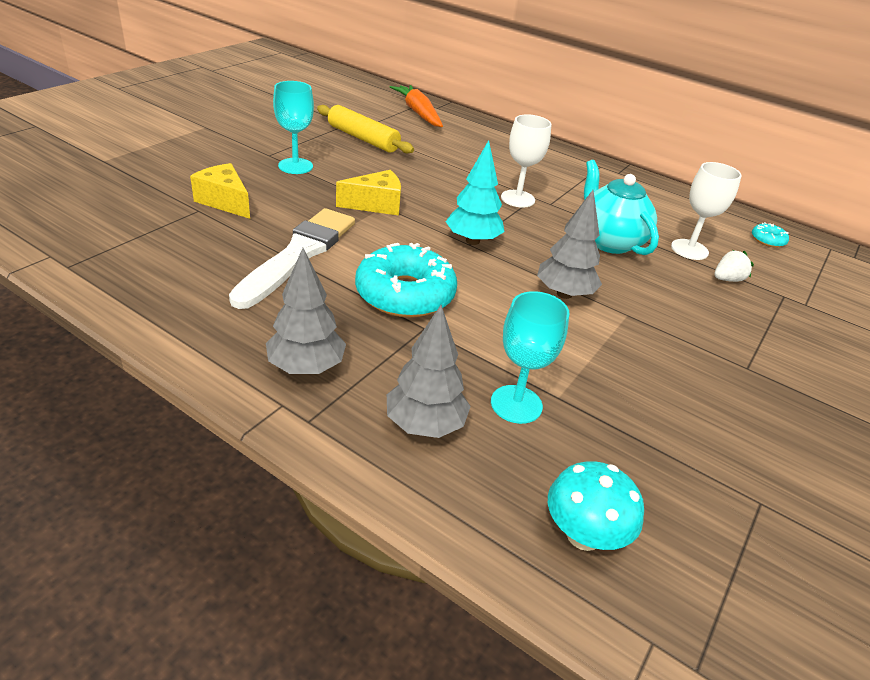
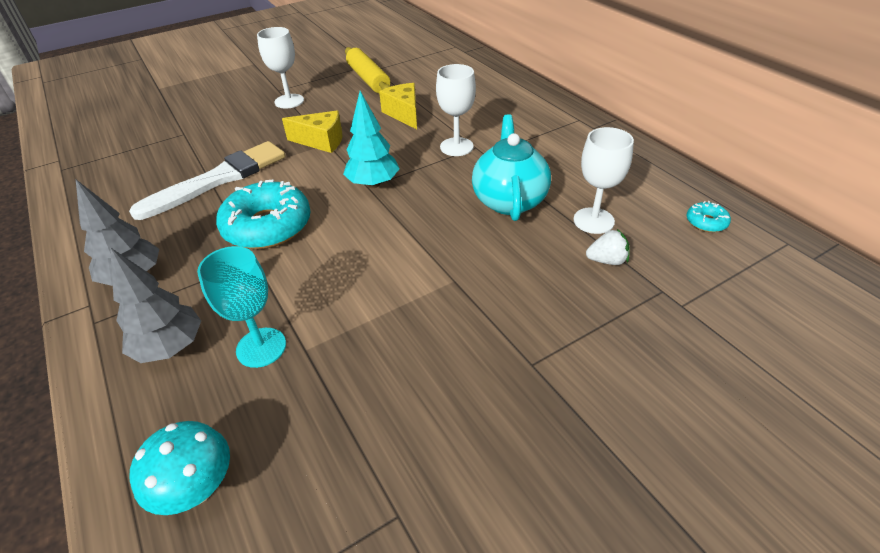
camera: 30 degrees right, 5 degrees up
yellow cheese [190,163,250,219] -> yellow cheese moved to [379,83,417,129]
turquoise goblet [273,81,314,174] -> white goblet [257,27,304,108]
orange carrot [390,85,443,127] -> none
grey tree [537,190,602,299] -> none

